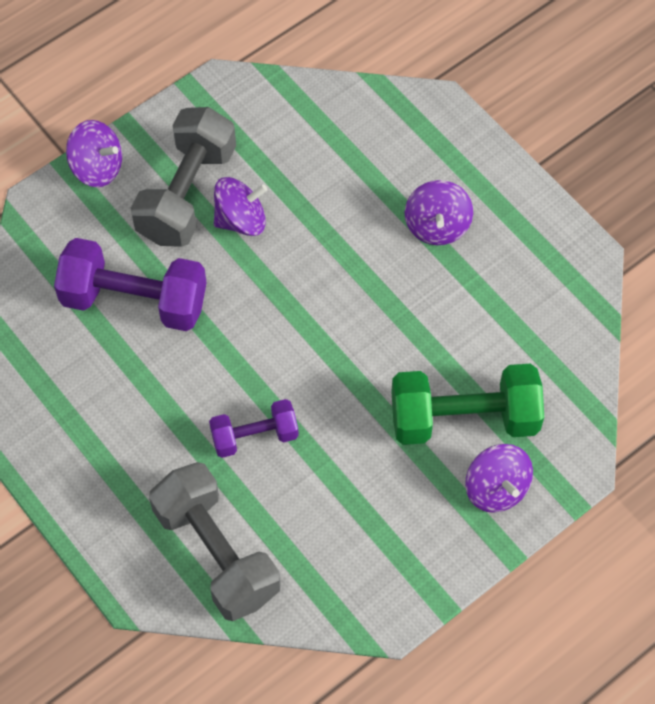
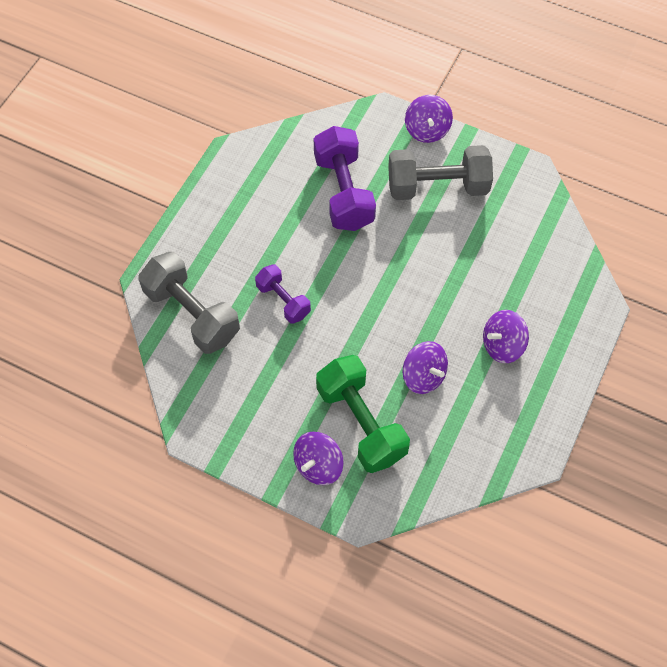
camera: 65 degrees right, 0 degrees up
grey dumbbell [149,462,280,621] -> grey dumbbell turned 75 degrees counterclockwise [138,252,240,354]
purple spinning top [214,177,268,236] -> purple spinning top moved to [403,341,448,394]

